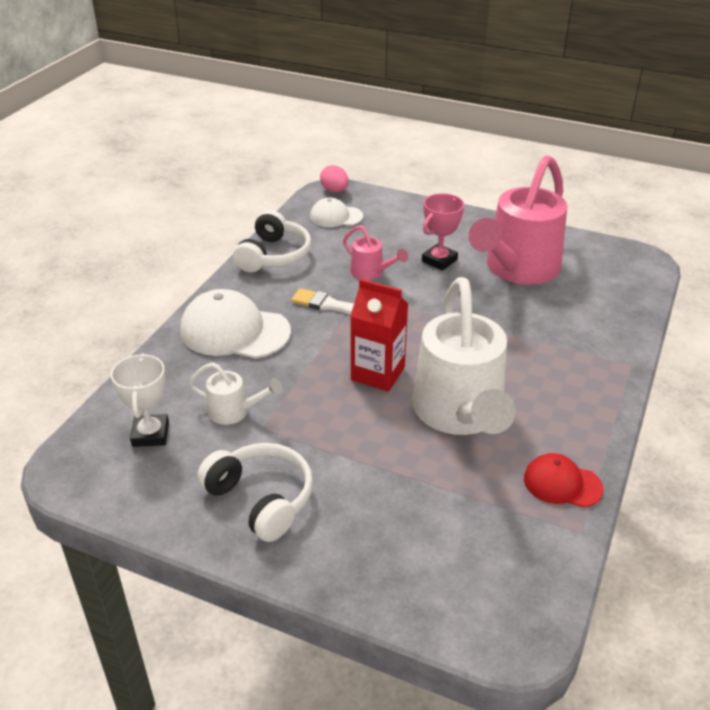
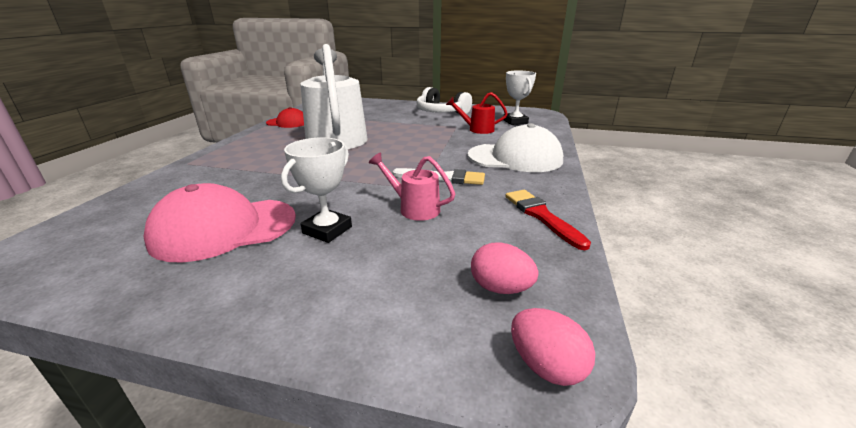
camera: 170 degrees right, 10 degrees down
white watering can [189,362,283,425] -> red watering can [446,92,508,134]
white headphones [233,210,312,272] -> red brush [506,190,591,250]
white cap [310,198,363,227] -> pink egg [471,242,539,294]
red carton [351,279,408,392] -> none
pink trophy [422,193,464,271] -> white trophy [281,137,352,243]
pink watering can [469,155,568,285] -> pink cap [143,183,296,263]

